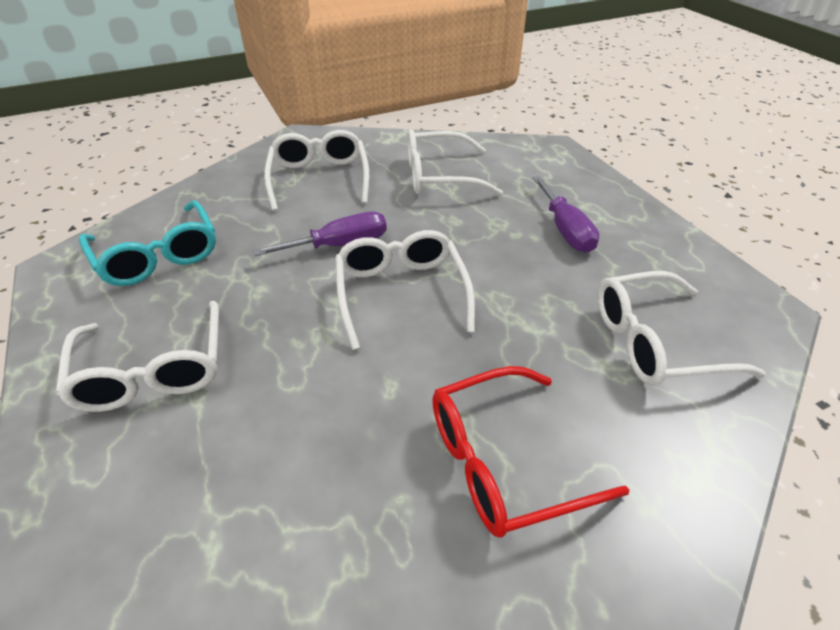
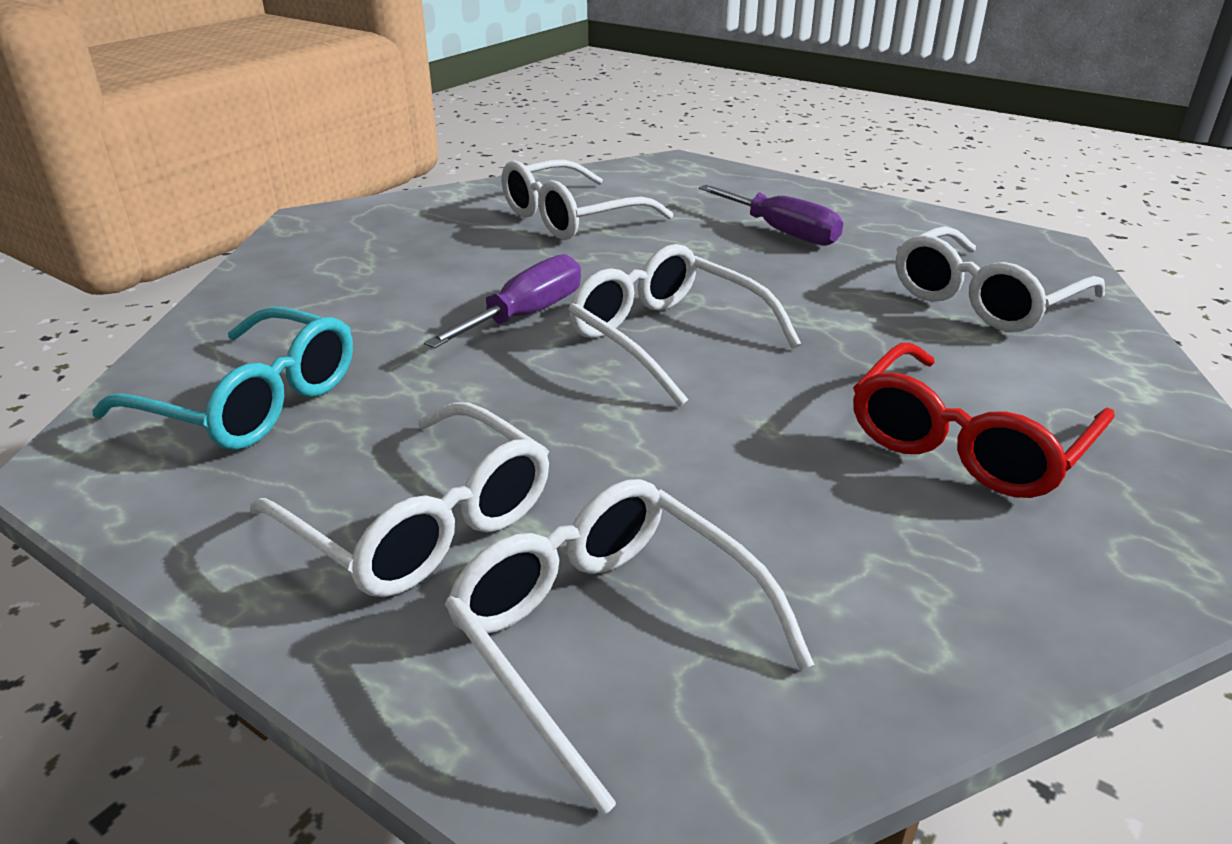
camera: 30 degrees left, 10 degrees down
white glasses [264,130,369,211] -> white glasses moved to [445,479,814,816]

